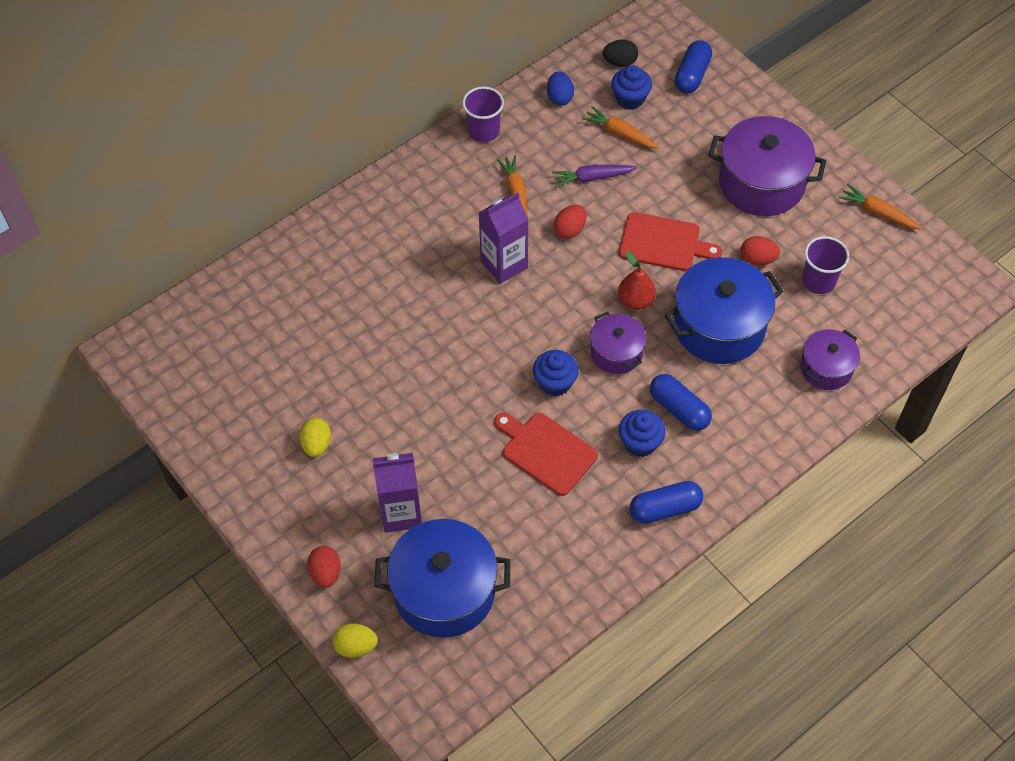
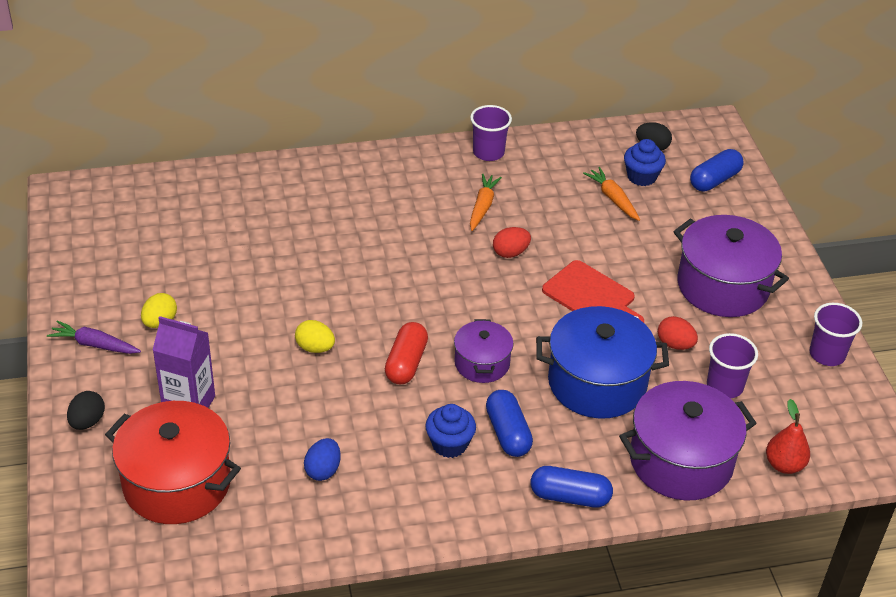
camera: 25 degrees right, 15 degrees down
red egg [307,546,341,588] -> black egg [67,391,105,430]
yellow egg [333,623,378,658] -> yellow egg moved to [295,320,335,353]
blue pot [374,519,510,638] -> red pot [105,401,241,524]
purple carton [478,192,529,284] -> none
red cutting board [494,413,598,496] -> none
blue cupcake [533,350,579,396] -> red capsule [385,322,428,384]
blue egg [547,71,574,106] -> blue egg moved to [304,438,341,481]
purple carrot [552,165,637,188] -> purple carrot moved to [47,320,141,354]
red pear [618,251,656,310] -> red pear moved to [766,399,810,474]
blue capsule [629,481,703,524] -> blue capsule moved to [531,466,613,508]
purple pot [800,329,860,390] -> purple pot [619,381,757,501], size x1.77
orange carrot [839,184,922,230] -> purple cup [809,303,862,366]

